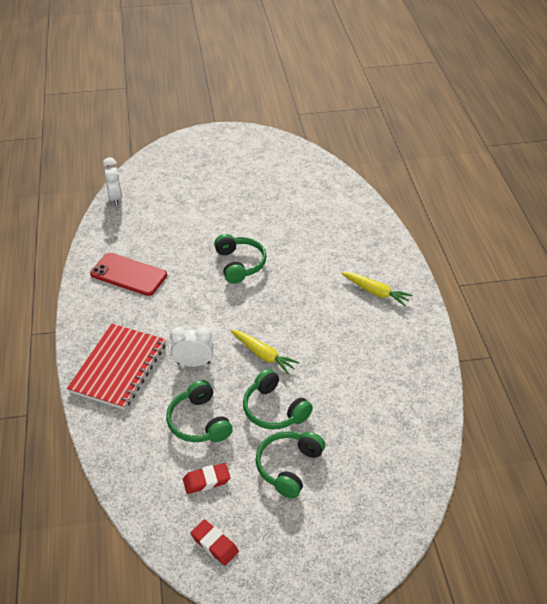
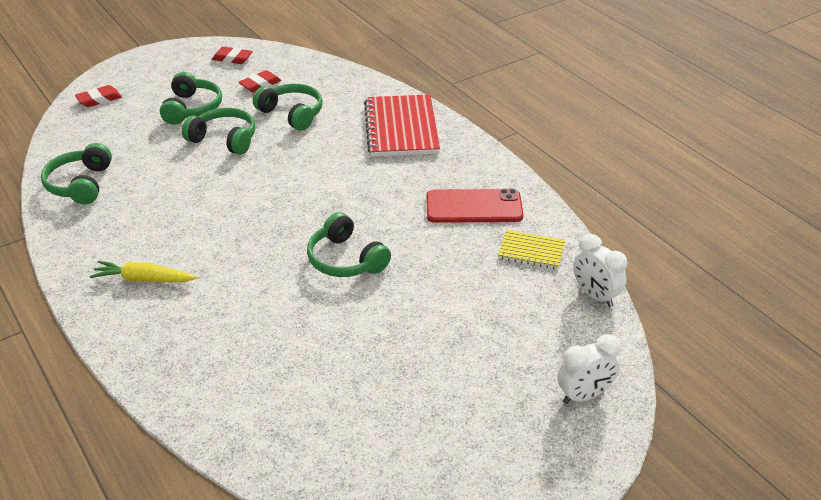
camera: 155 degrees right, 5 degrees down
white clock [170,327,213,367] -> white clock moved to [557,334,621,404]
yellow carrot [231,330,300,374] -> none
none -> green headphones [41,143,112,205]
none -> red eraser [75,85,122,107]
none -> yellow notebook [498,230,565,269]

